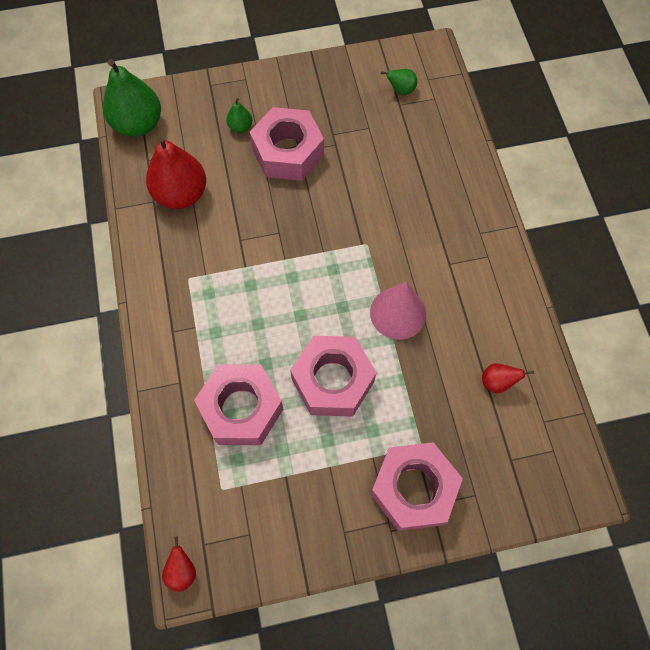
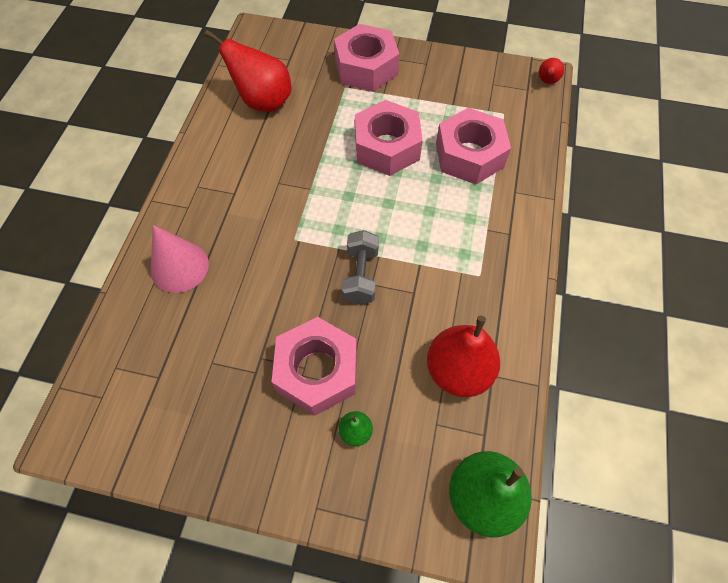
camera: 155 degrees left, 5 degrees down
pink cone [370,282,426,340] -> pink cone moved to [151,225,209,293]
green pear [381,69,417,95] -> none
red pear [482,363,534,393] -> red pear [205,30,291,112], size x2.16
none -> grey dumbbell [342,230,379,305]

